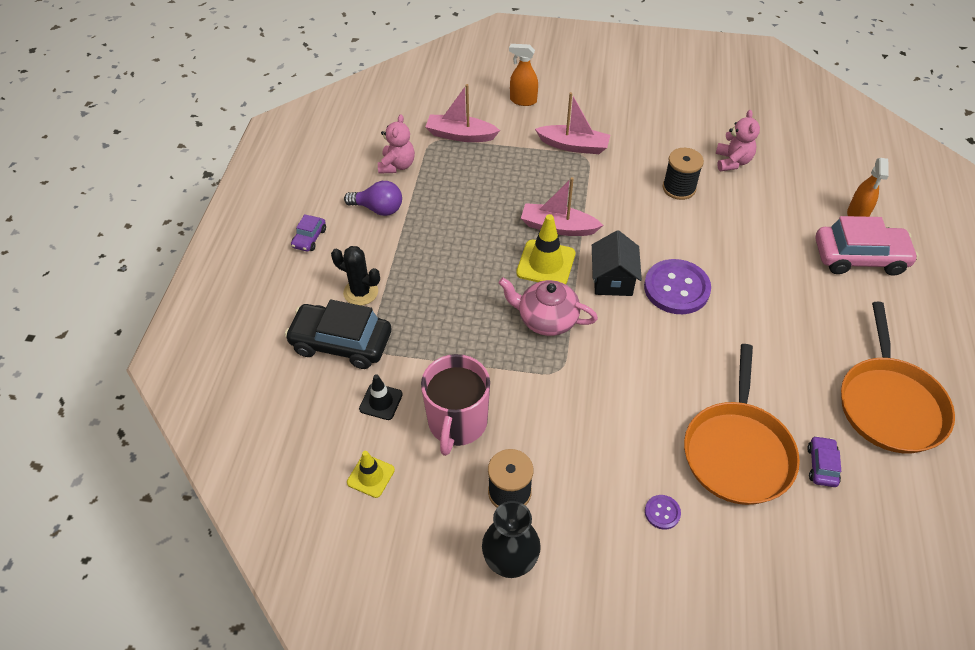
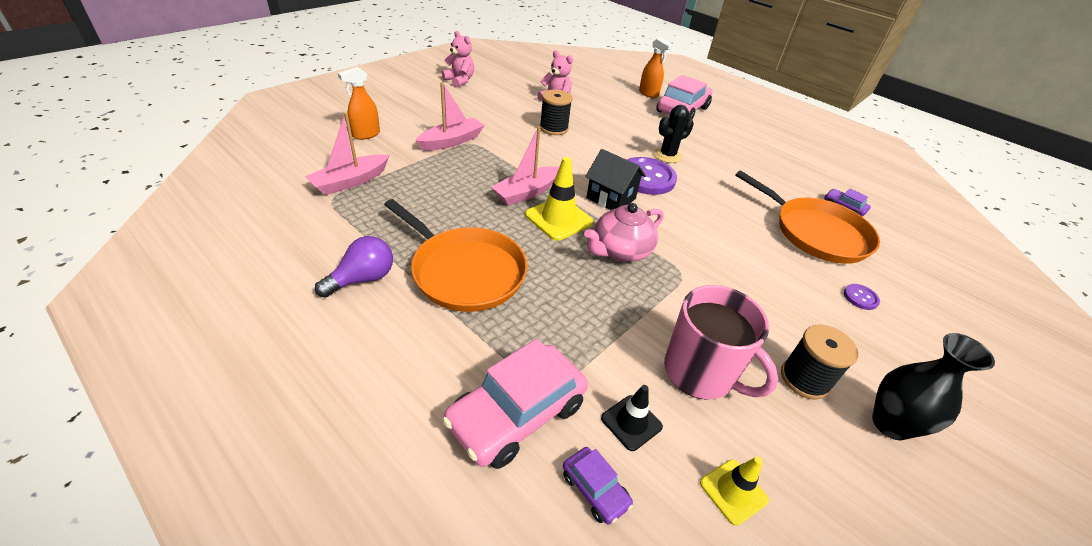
camera: 60 degrees left, 10 degrees down
black car [285,299,391,369] -> pink car [442,339,588,469]
purple car [291,214,326,252] -> purple car moved to [563,447,633,524]
black cactus [331,246,380,306] -> black cactus moved to [654,105,694,163]
pink teddy bear [378,114,415,174] -> pink teddy bear moved to [442,31,474,87]
orange pan [841,302,955,453] -> orange pan moved to [384,199,528,312]

